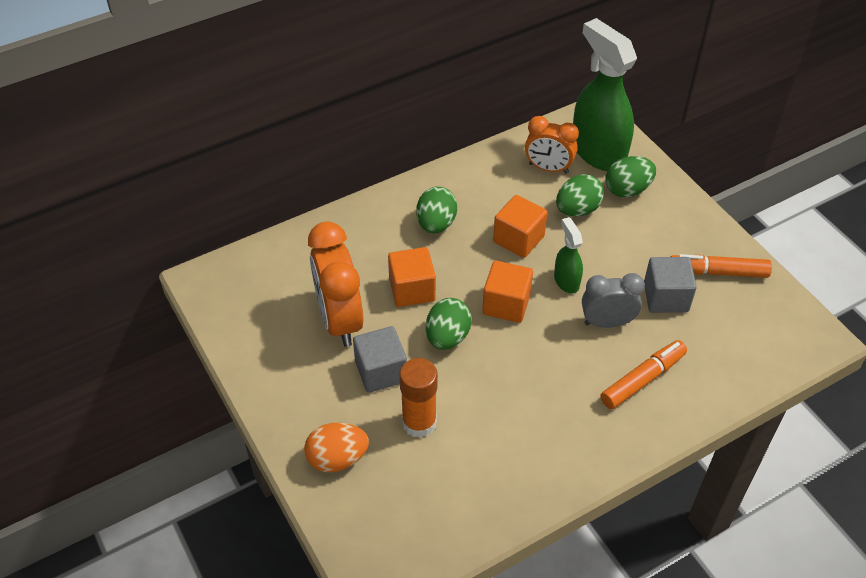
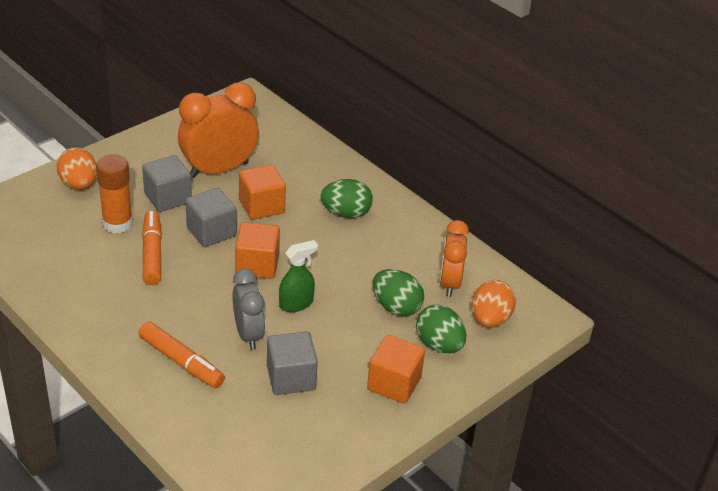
camera: 75 degrees right, 10 degrees down
green egg [426,298,472,350] -> grey cube [185,188,237,247]
orange cube [493,195,548,258] -> orange cube moved to [367,335,425,404]
green spray bottle [573,18,637,171] -> orange egg [472,280,516,328]
orange marker [671,254,772,278] -> orange marker moved to [142,211,162,285]

